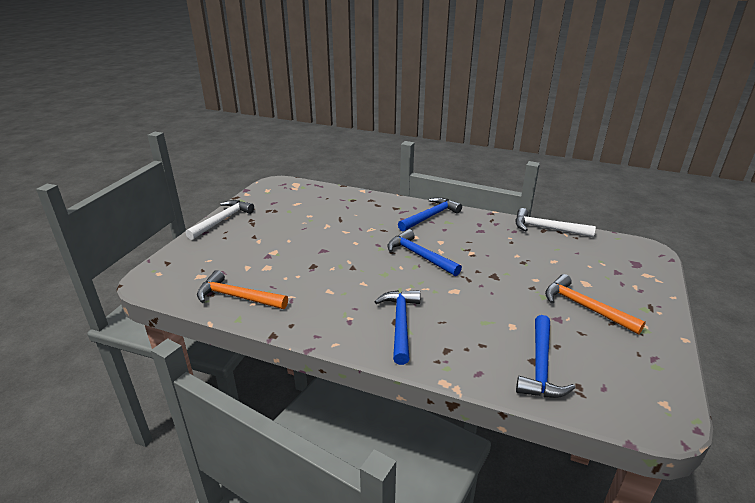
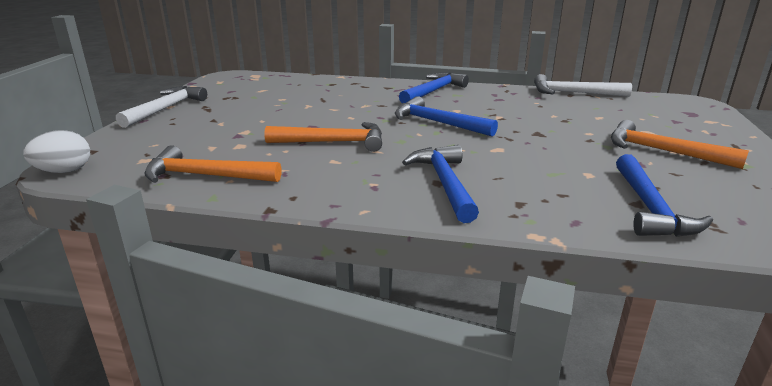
camera: 10 degrees left, 5 degrees down
none -> white egg [23,130,90,173]
none -> orange hammer [264,122,382,152]

